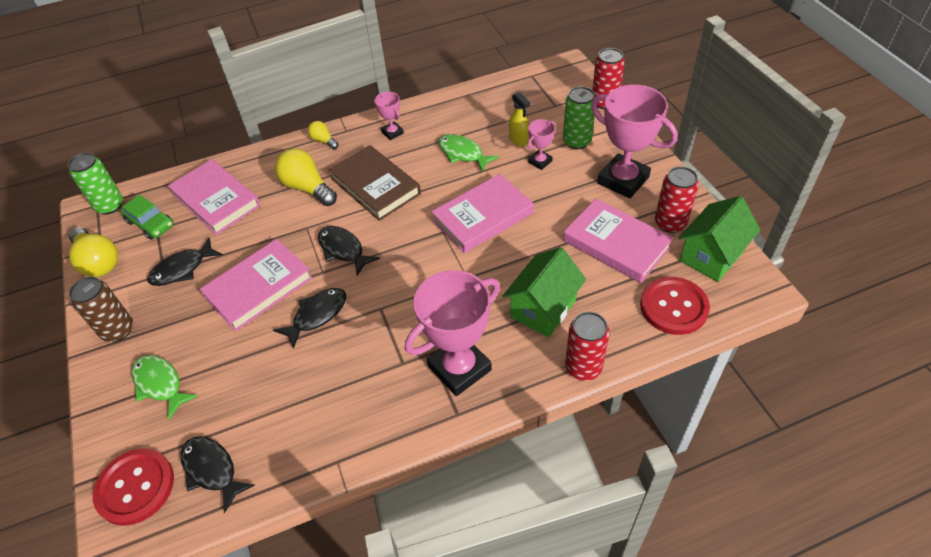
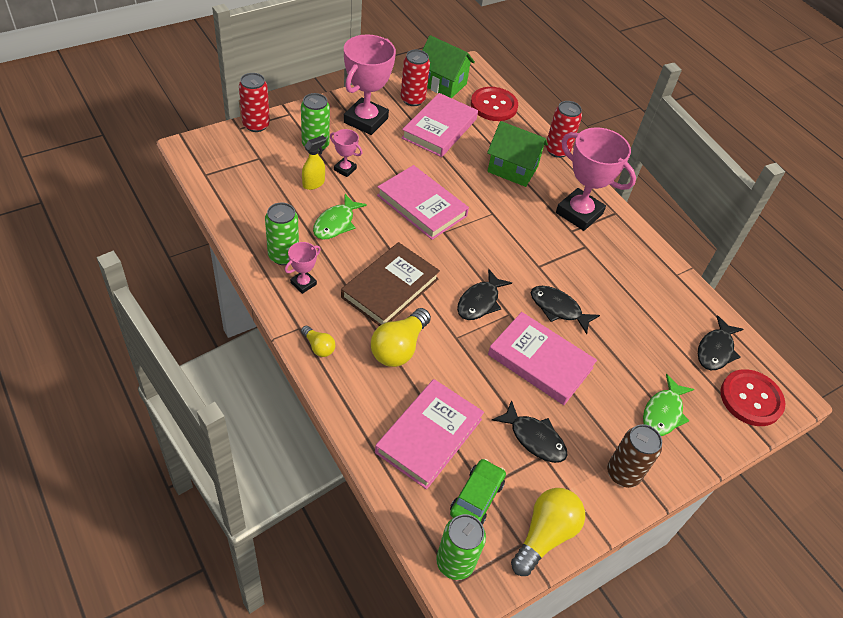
camera: 110 degrees left, 0 degrees up
yellow light bulb [308,121,339,149] -> yellow light bulb turned 75 degrees counterclockwise [301,326,335,357]
none -> green can [265,203,299,265]

